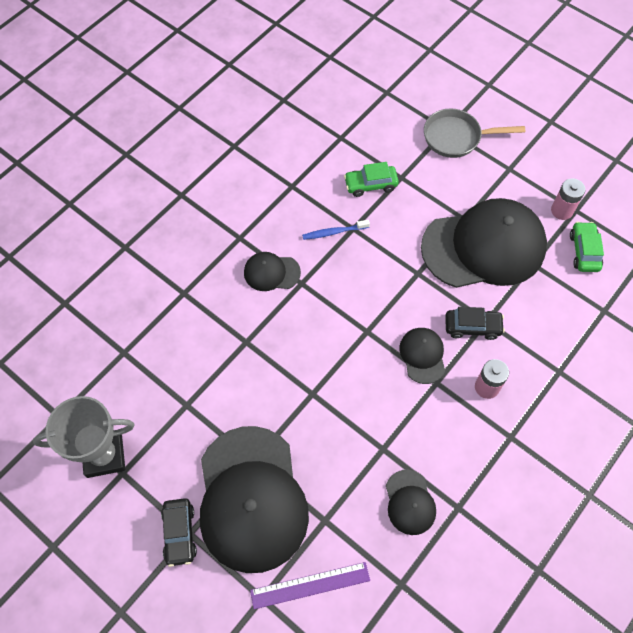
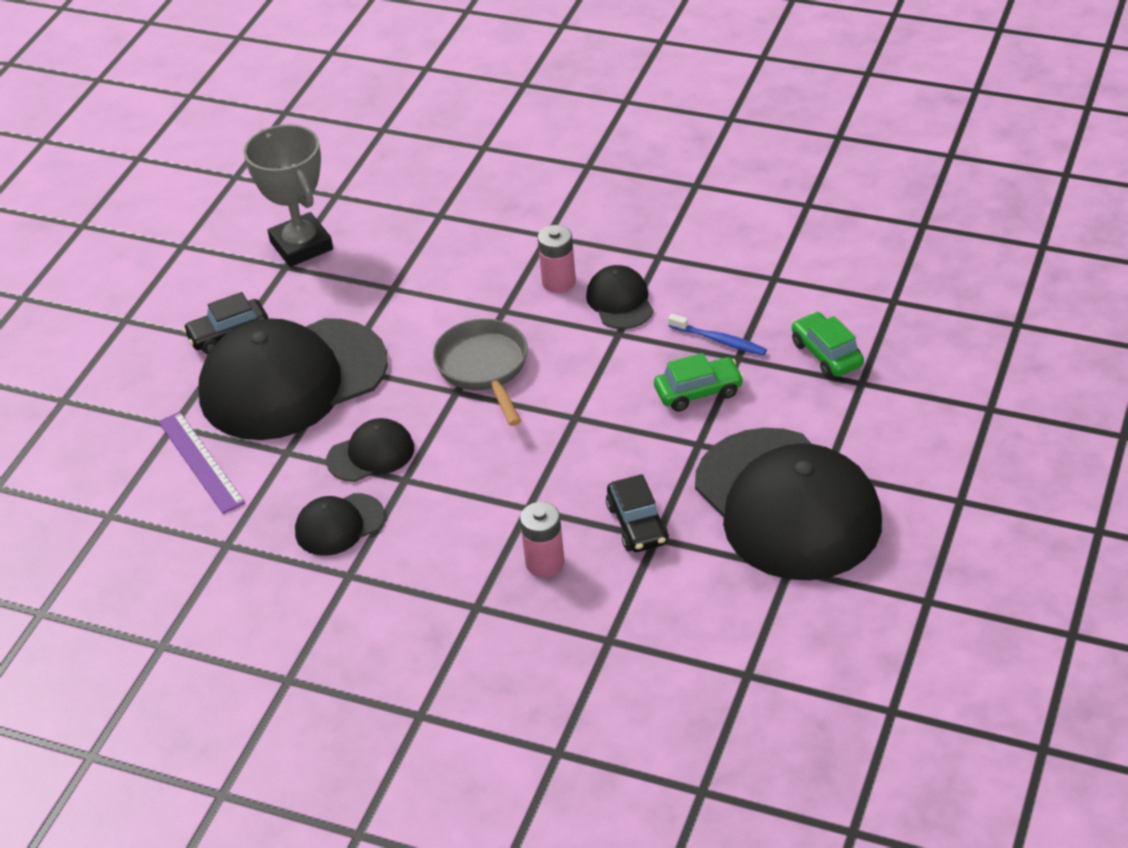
camera: 75 degrees right, 20 degrees down
blue toothbrush [302,220,370,240] -> blue toothbrush turned 150 degrees clockwise [668,314,767,356]
black cap [399,328,445,384] -> black cap moved to [326,418,414,482]
grey pan [424,108,525,158] -> grey pan moved to [433,319,528,426]
pink battery [551,178,586,220] -> pink battery moved to [538,225,576,293]
green car [570,222,604,272] -> green car moved to [654,353,744,412]

